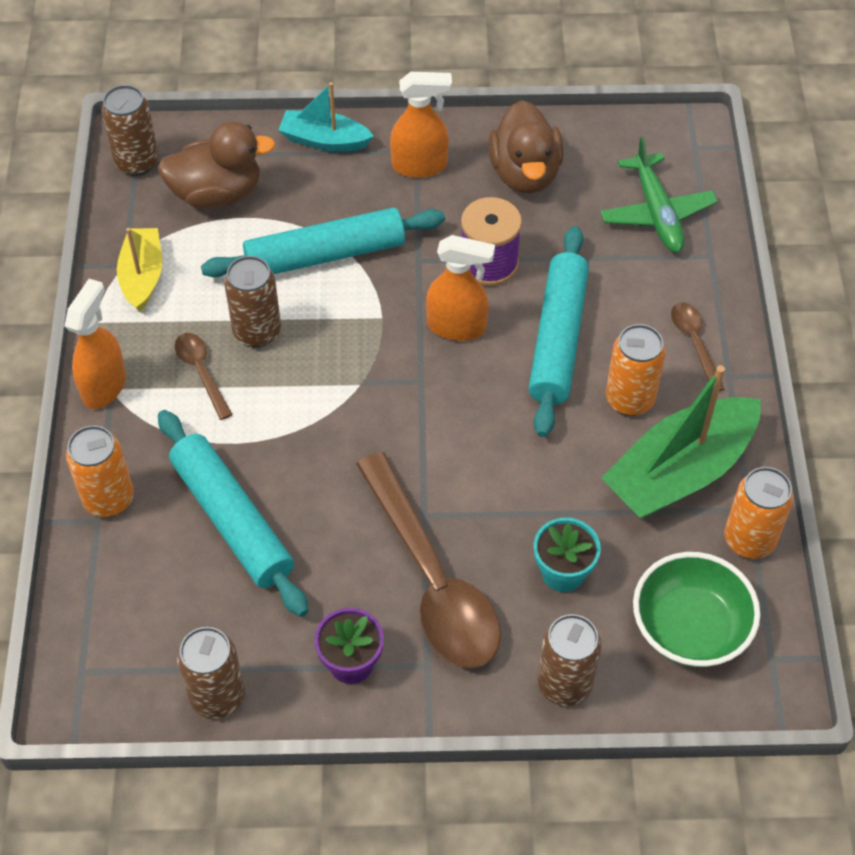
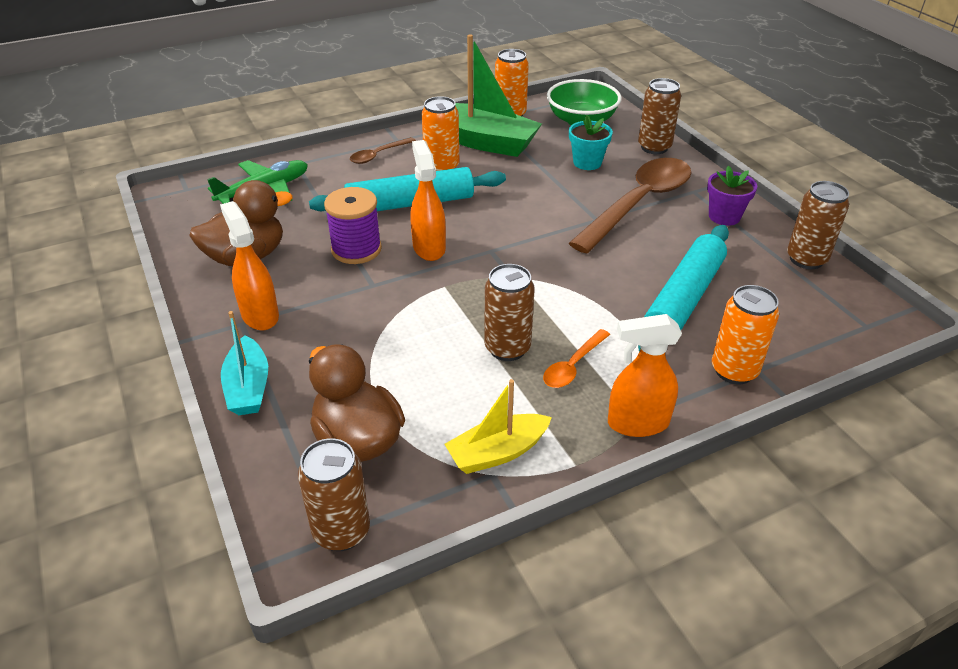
camera: 115 degrees left, 15 degrees down
brown spoon [175,333,233,420] -> orange spoon [543,329,610,388]
turquoise rolling pin [201,207,445,277] -> none

